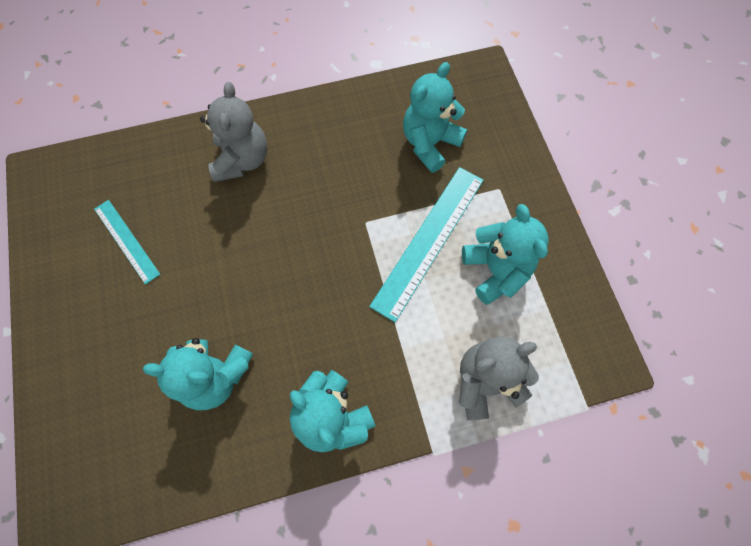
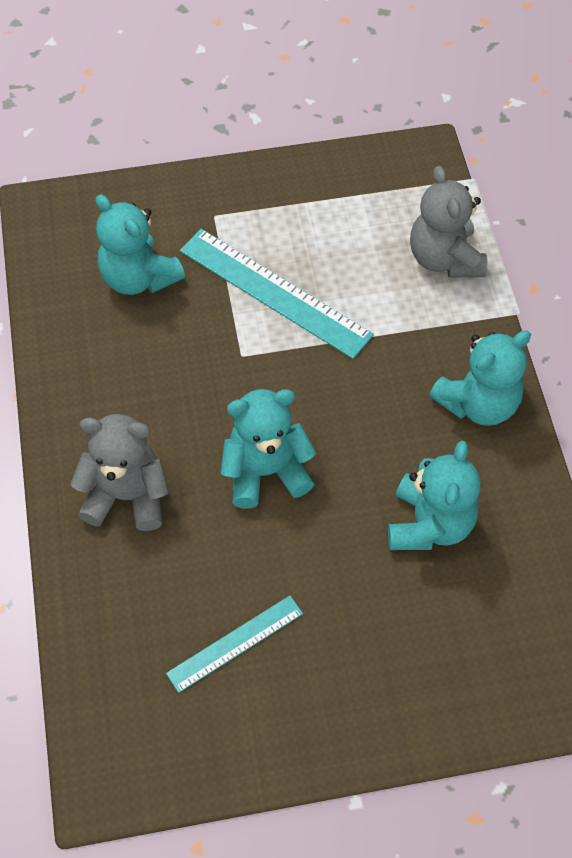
camera: 85 degrees left, 10 degrees down
turquoise teddy bear [462,204,549,305] -> turquoise teddy bear moved to [221,389,316,509]

